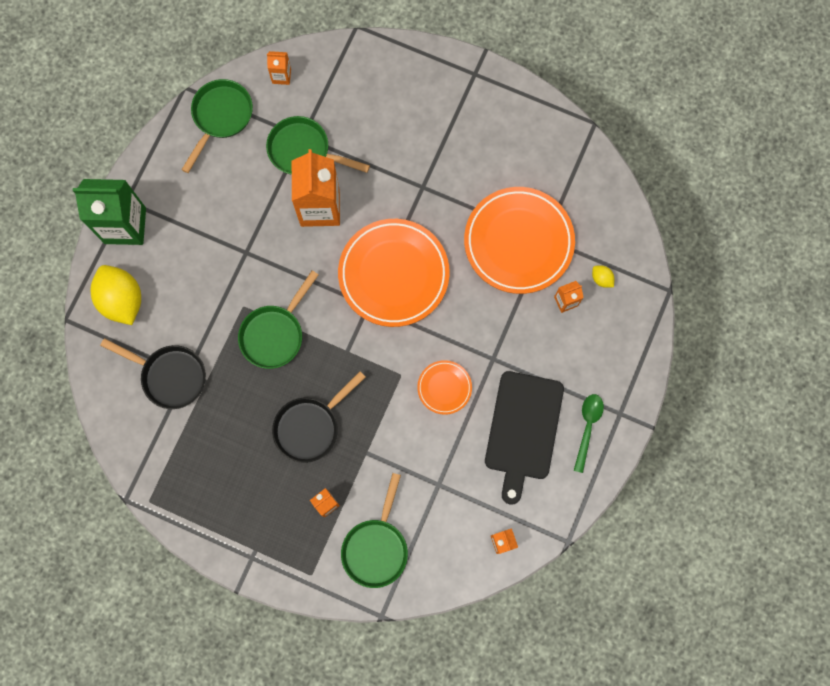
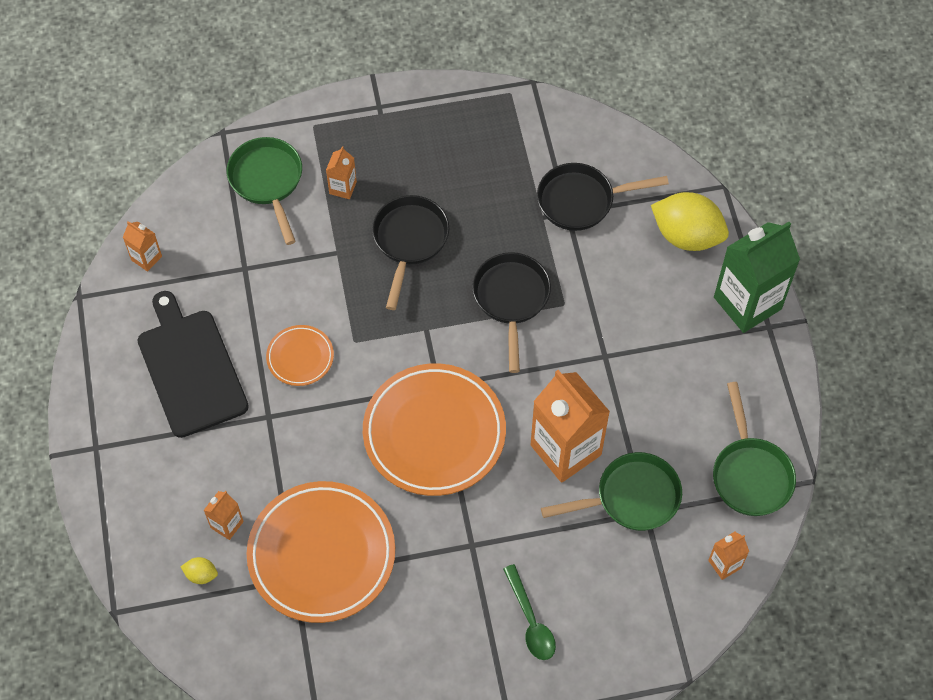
camera: 145 degrees right, 15 degrees down
green pan [238,271,318,369] -> black pan [472,252,551,373]
green spoon [574,394,604,473] -> green spoon moved to [503,564,556,660]

